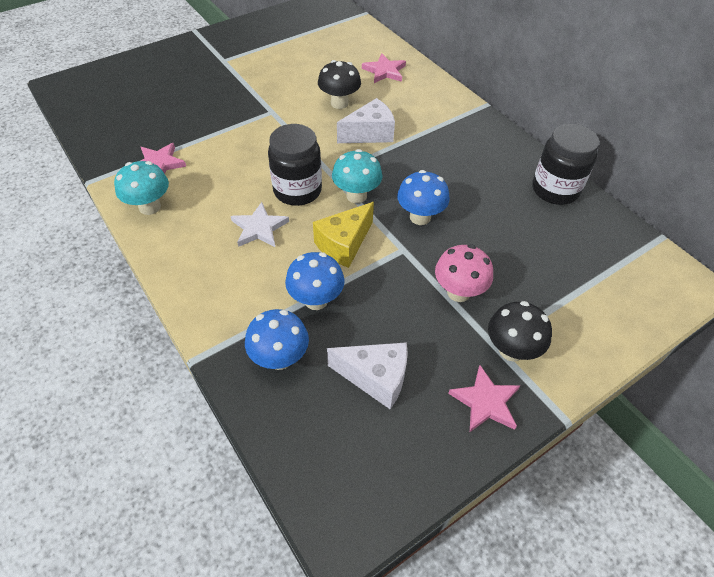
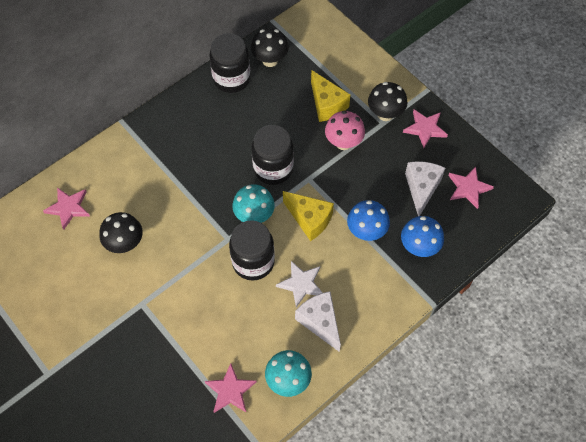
camera: 95 degrees left, 10 degrees up
white cheese [337,98,395,143] -> white cheese moved to [295,291,341,352]
blue mushroom [397,170,450,225] -> black jar [252,125,294,185]
none -> black mushroom [251,28,289,67]
none -> yellow cheese [311,70,351,122]
none -> pink star [448,166,494,209]

